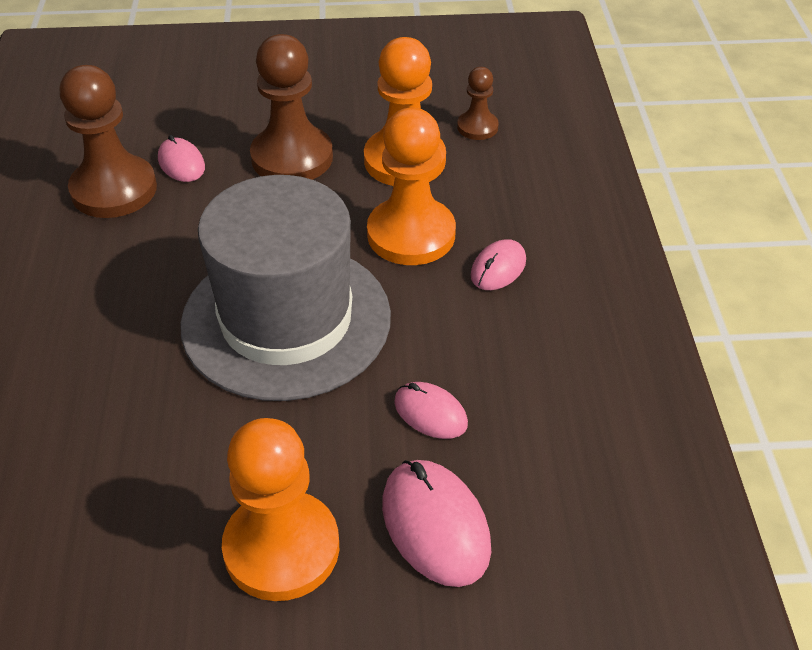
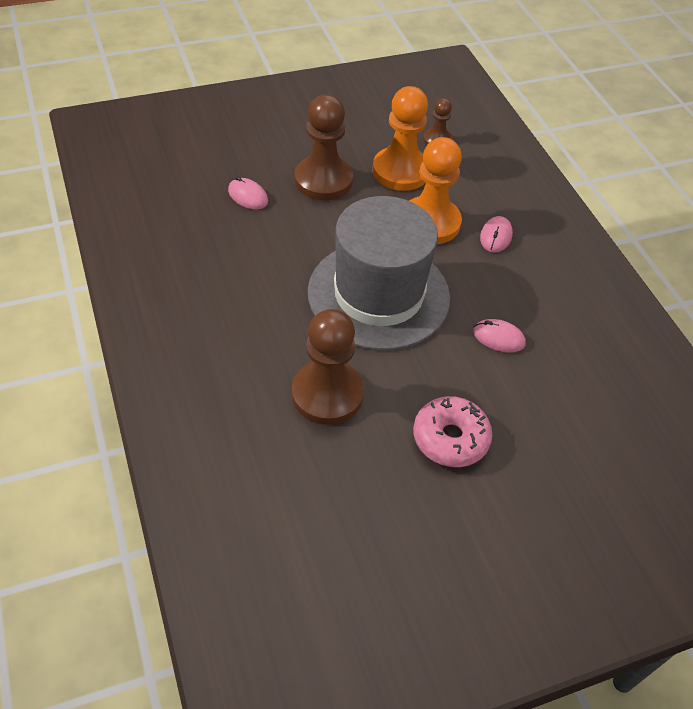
camera: 20 degrees left, 5 degrees up
brown pawn [59,65,157,218] -> brown pawn moved to [292,309,364,425]
orange pawn [222,418,339,601] -> pink donut [413,396,492,467]
pink mouse [382,460,491,587] -> none

